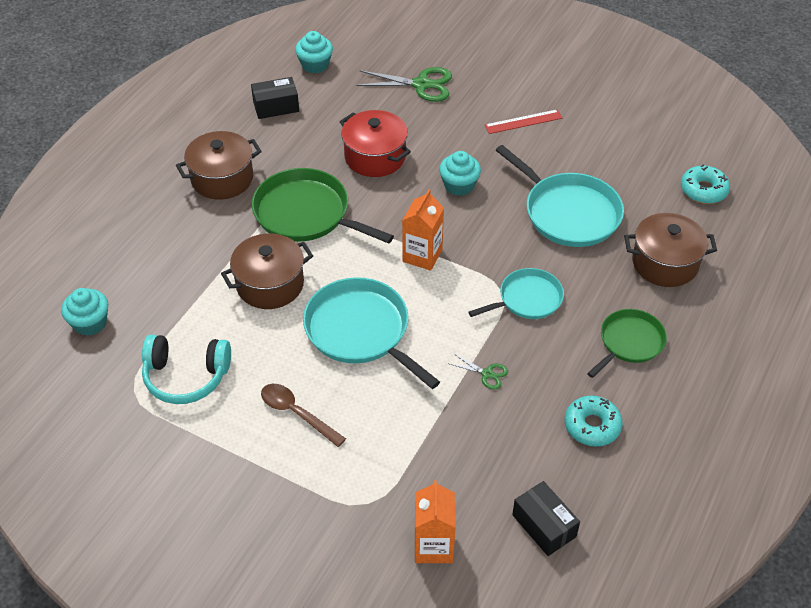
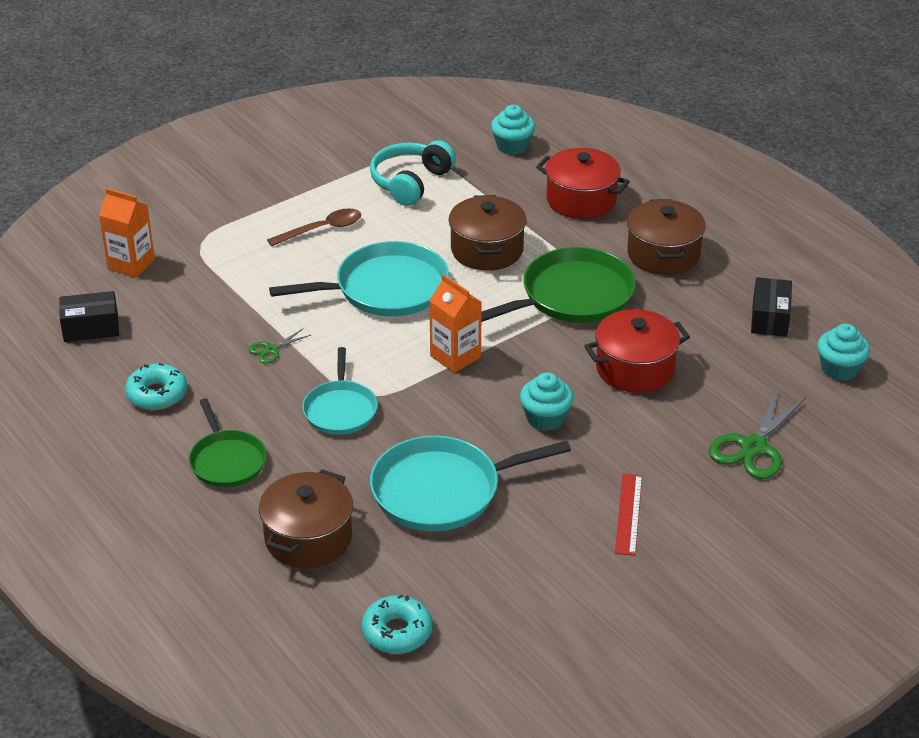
camera: 115 degrees right, 10 degrees down
none -> red pot [536,148,630,219]

